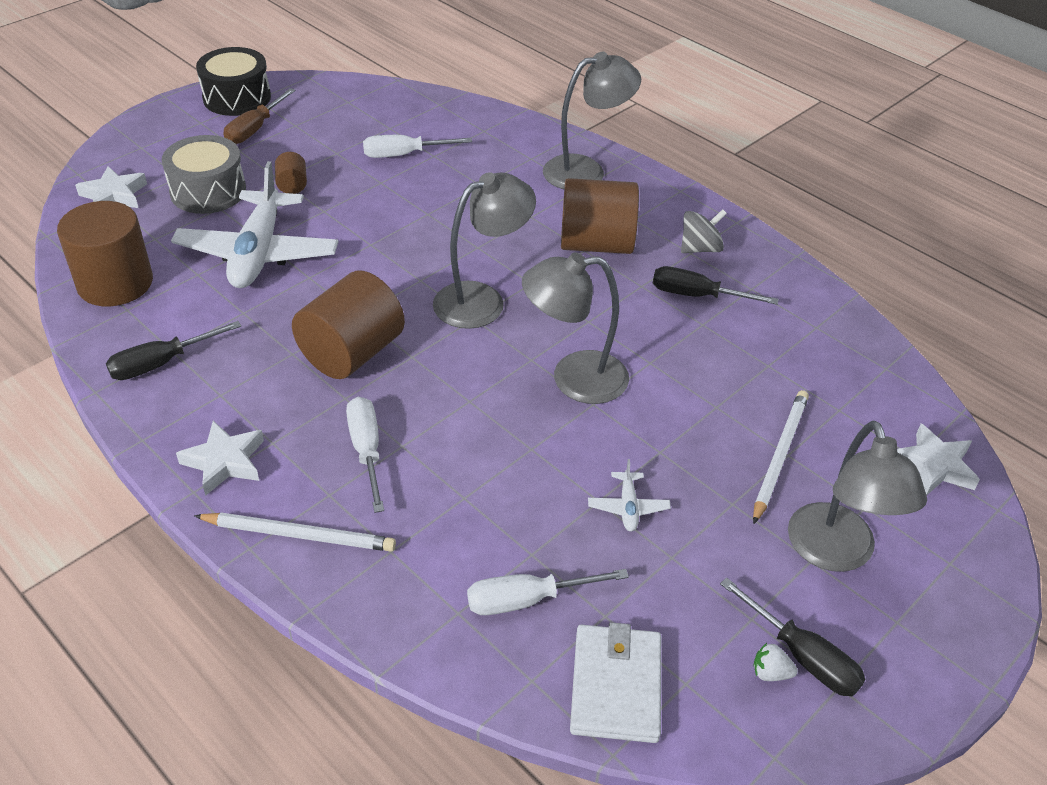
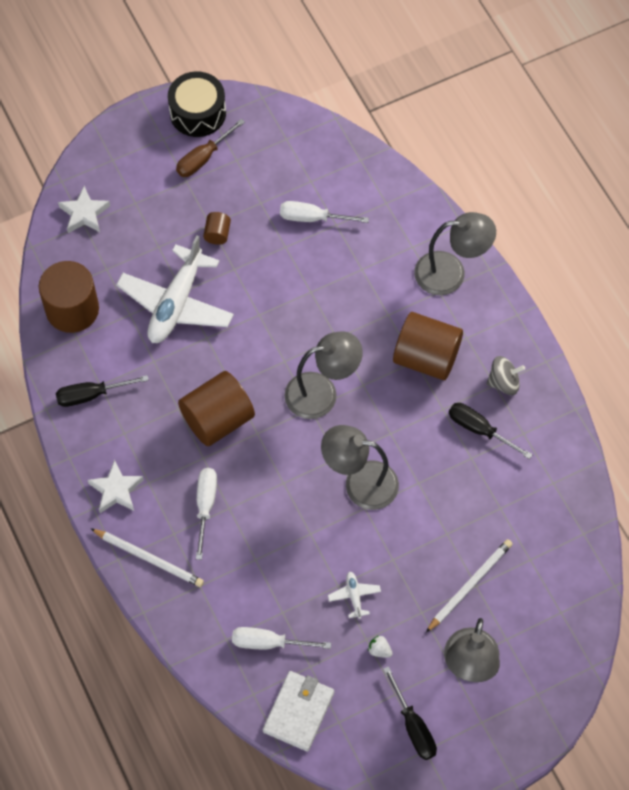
camera: 20 degrees right, 20 degrees up
grey drum [162,135,246,214] -> none
white plane [588,459,671,531] -> white plane turned 150 degrees clockwise [328,572,381,619]
white strawberry [754,643,798,681] -> white strawberry moved to [368,636,393,658]
white star [897,423,980,495] -> none

